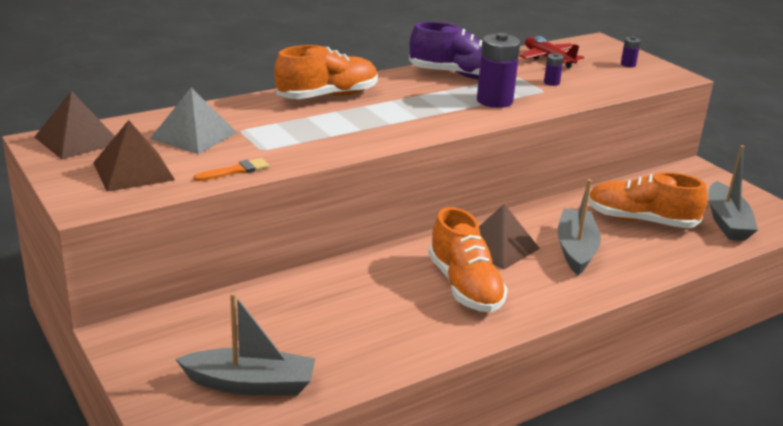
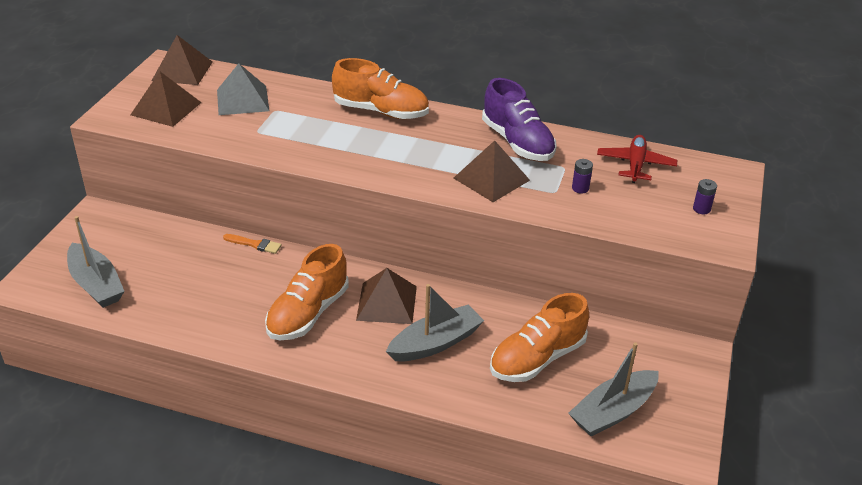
camera: 50 degrees right, 10 degrees up
orange brush [194,158,269,181] -> orange brush moved to [223,234,282,254]
purple battery [477,33,520,108] -> brown pyramid [454,141,530,202]
orange shoe [588,172,707,228] -> orange shoe turned 105 degrees counterclockwise [490,293,589,382]

